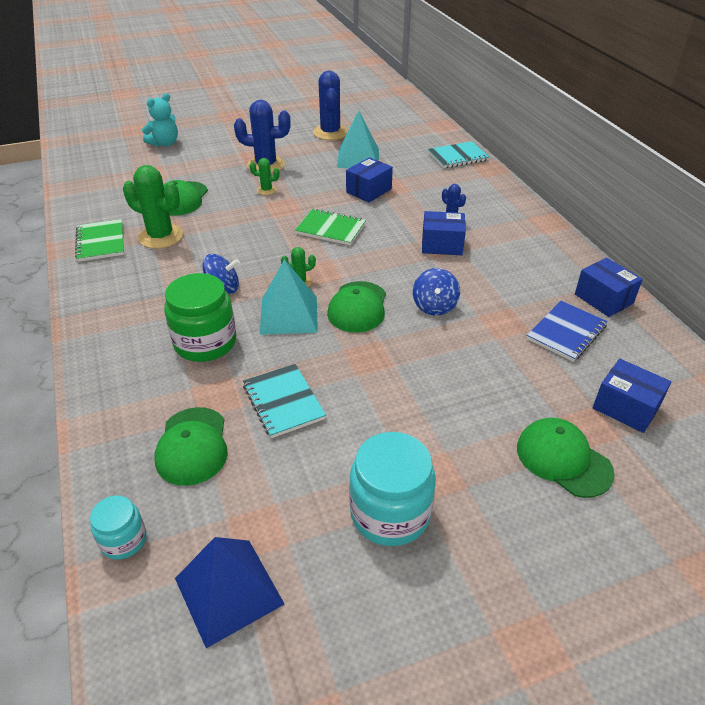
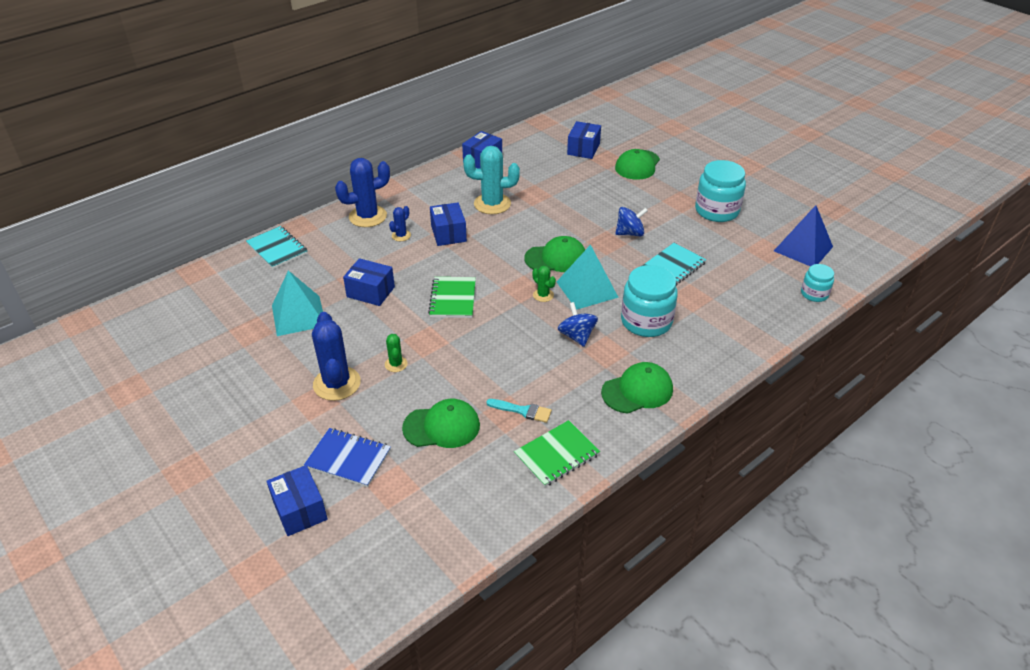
camera: 110 degrees left, 0 degrees up
green cactus [123,165,183,249] -> turquoise brush [486,399,552,423]
turquoise teddy bear [142,93,178,147] -> blue box [267,465,327,536]
green cap [154,407,228,486] -> green cap moved to [601,362,673,413]
green jar [164,273,236,362] -> turquoise jar [621,265,678,337]
blue cactus [313,71,348,140] -> blue cactus moved to [335,158,390,227]
blue spinning top [413,268,460,316] -> blue spinning top moved to [615,207,648,236]
blue notebook [527,301,608,362] -> blue notebook moved to [304,428,391,487]
none -> turquoise cactus [463,146,520,214]

